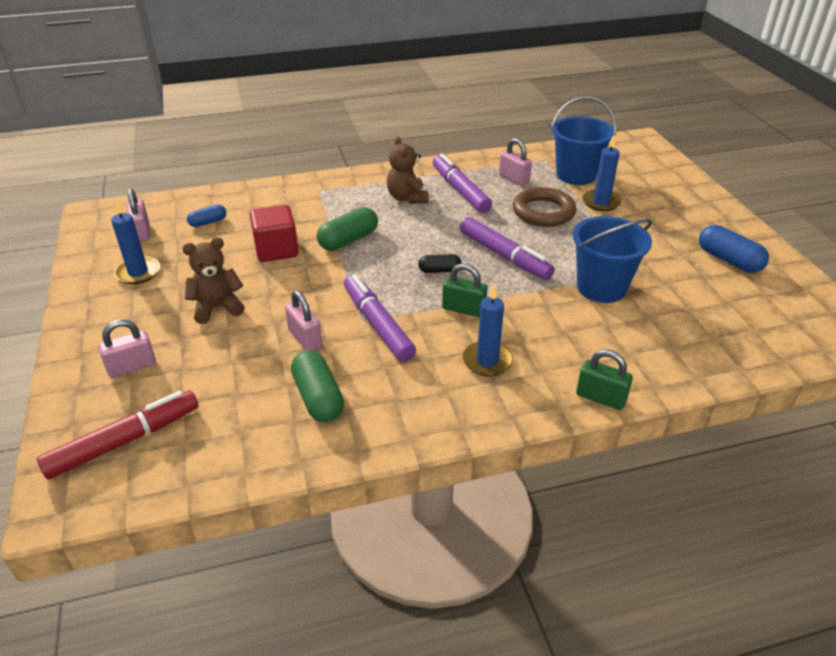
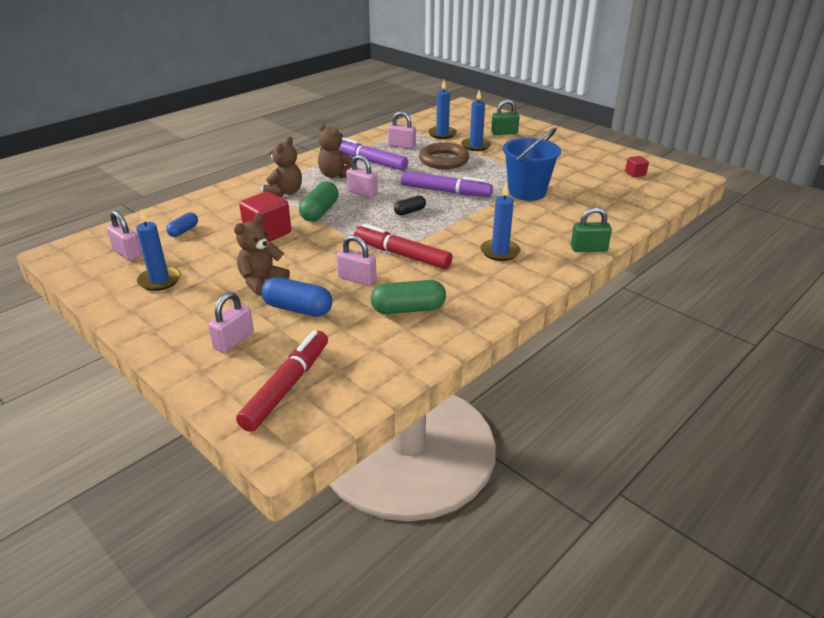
camera: 30 degrees left, 5 degrees down
green capsule [291,350,344,422] -> green capsule turned 45 degrees counterclockwise [371,280,446,314]
purple marker [344,274,416,362] -> red marker [354,224,453,269]
green padlock [442,264,487,317] -> green padlock moved to [491,99,520,135]
blue bucket [551,96,616,185] -> blue candle [428,80,457,139]
blue capsule [699,225,769,273] -> blue capsule moved to [261,277,332,317]
none -> brown teddy bear [263,137,302,197]
none -> pink padlock [346,155,378,198]
none -> red cube [625,156,649,177]

